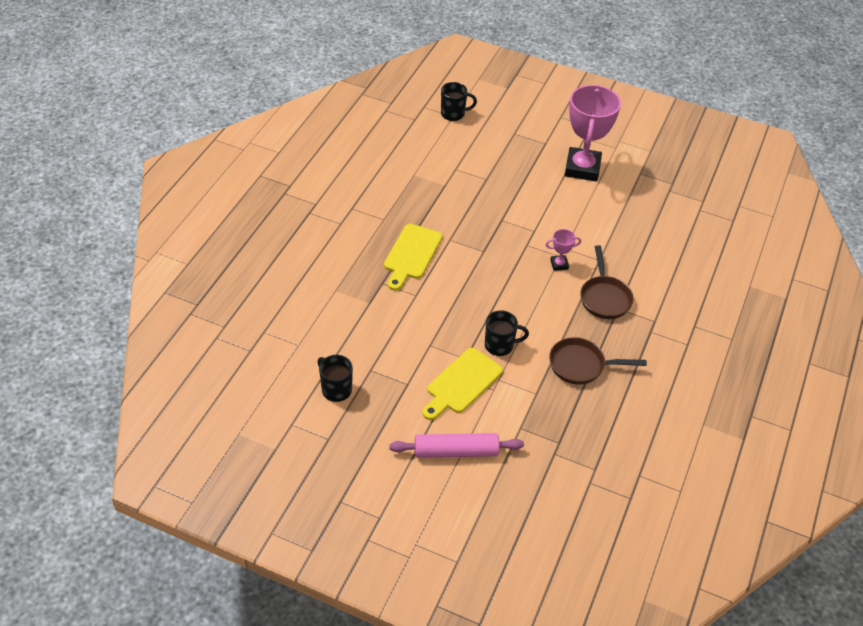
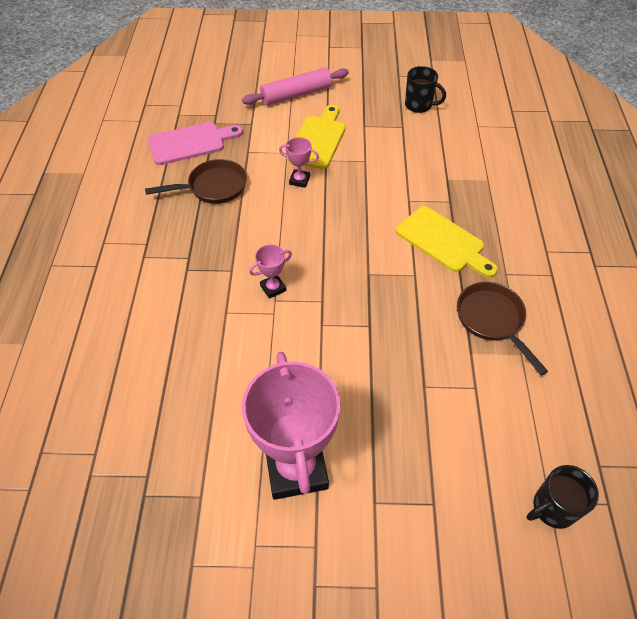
camera: 160 degrees right, 5 degrees up
yellow cutting board [384,224,442,291] -> yellow cutting board turned 135 degrees clockwise [396,206,498,278]
black mug [485,310,529,356] -> pink trophy [279,137,319,188]
brown pan [580,245,634,319] -> brown pan moved to [457,282,548,375]
none -> pink cutting board [148,122,243,165]

